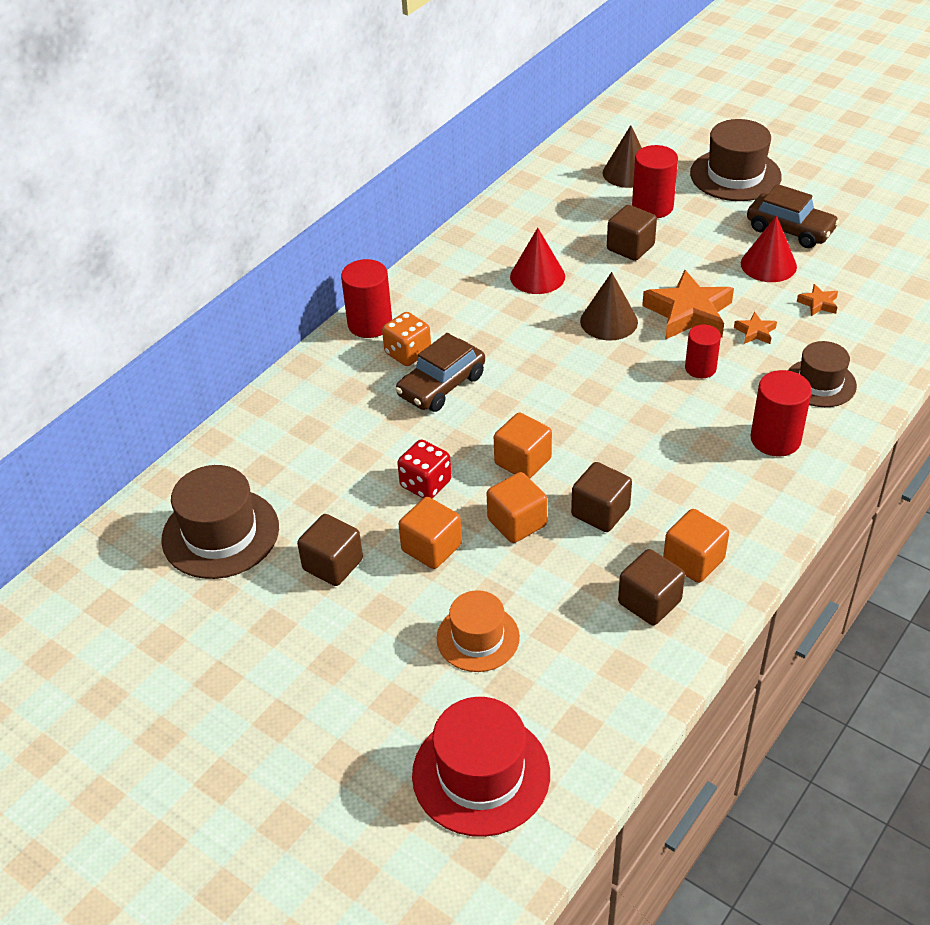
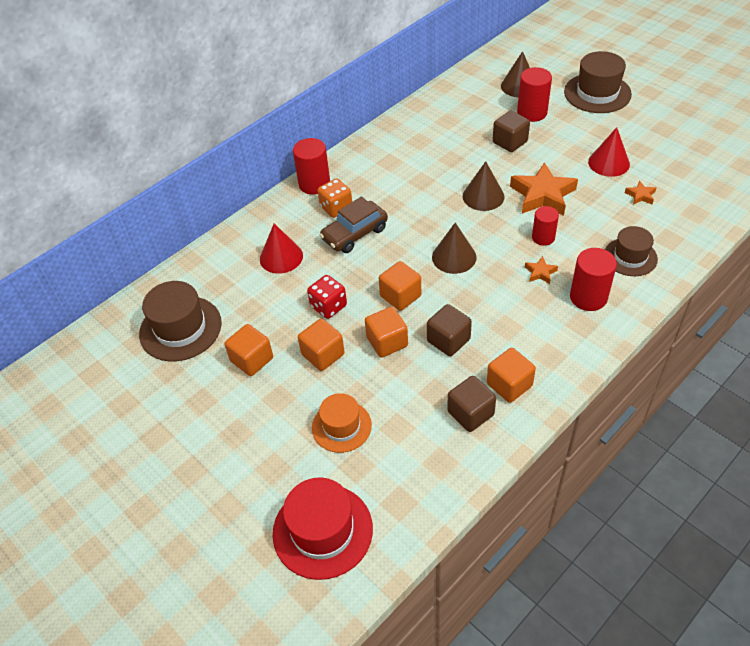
camera: 10 degrees right, 5 degrees up
brown cube [297,514,363,586] -> orange cube [225,324,273,376]
red cone [510,228,565,294] -> red cone moved to [260,223,303,274]
orange star [734,312,777,344] -> orange star moved to [525,256,558,284]
brown car [747,184,839,248] -> none
none -> brown cone [432,223,476,274]

